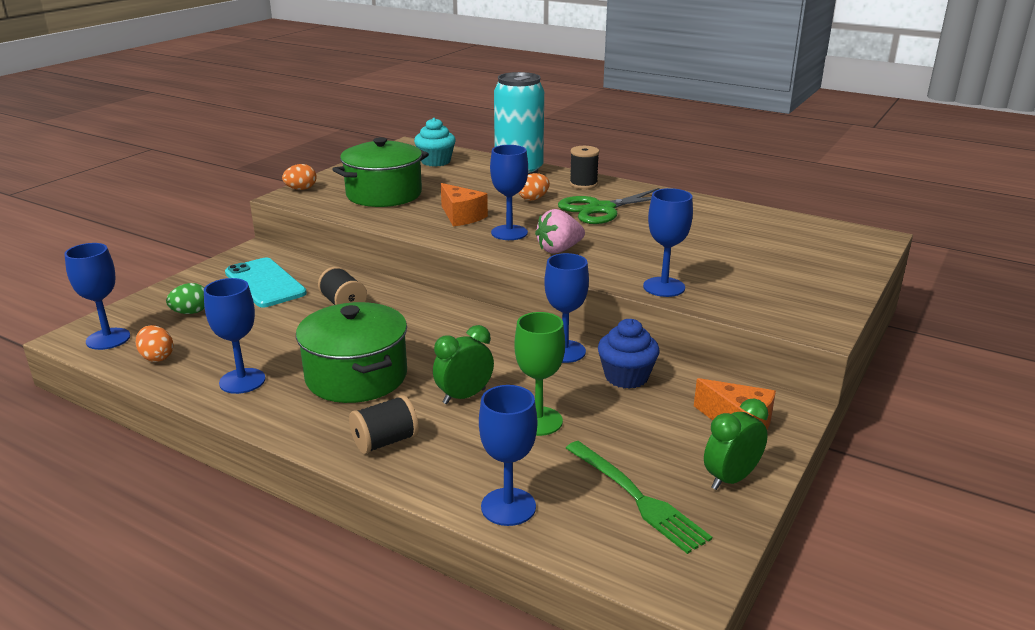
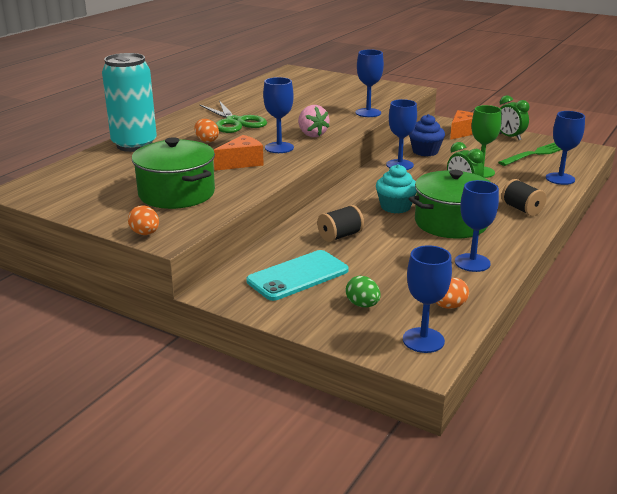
camera: 90 degrees left, 0 degrees up
turquoise cupcake [414,118,456,167] -> turquoise cupcake moved to [376,164,417,213]
black spool [570,146,599,189] -> none

